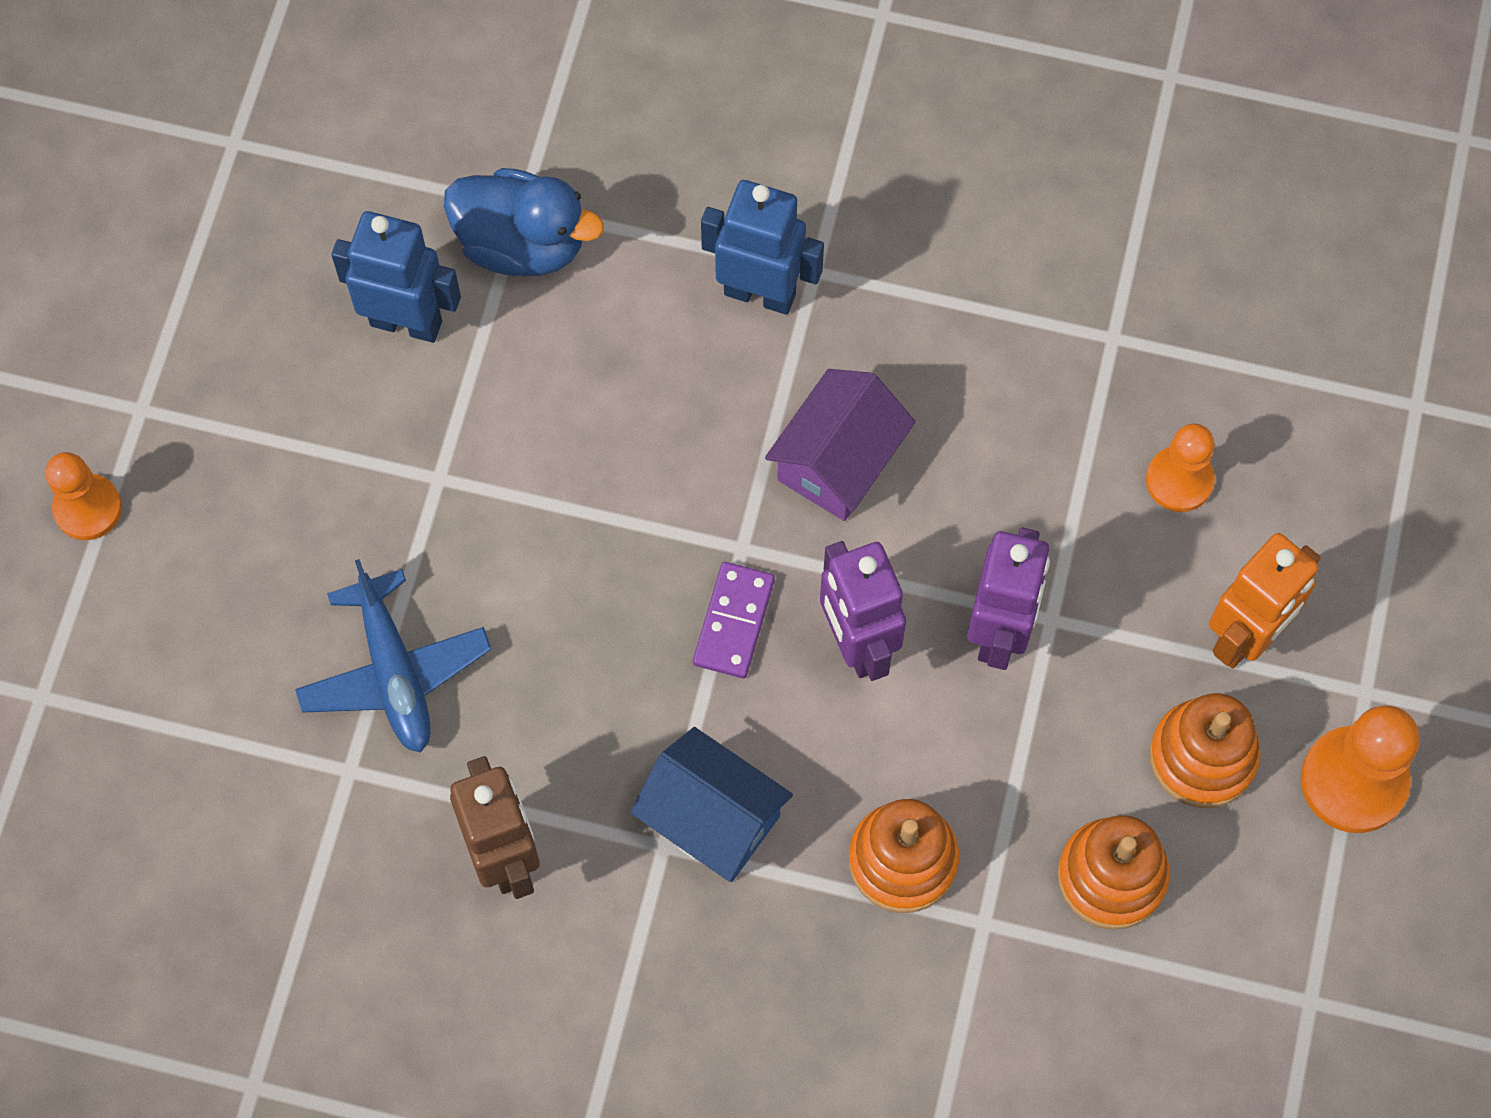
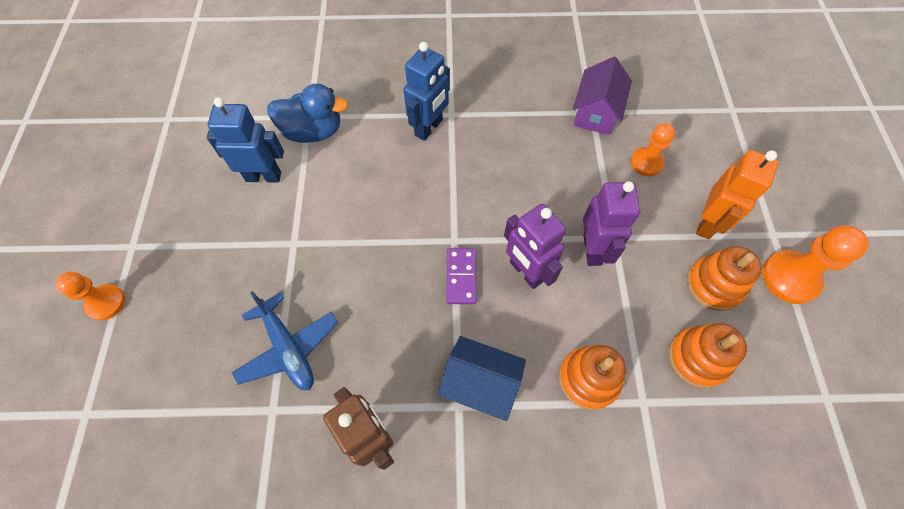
camera: 15 degrees left, 5 degrees down
blue robot [701,180,824,315] -> blue robot turned 120 degrees clockwise [403,42,450,141]
purple house [765,369,916,521] -> purple house moved to [573,57,632,135]

